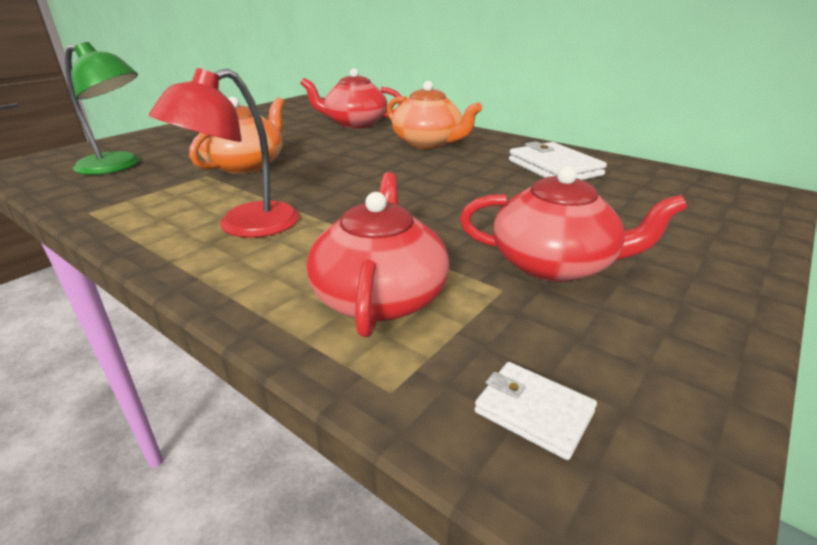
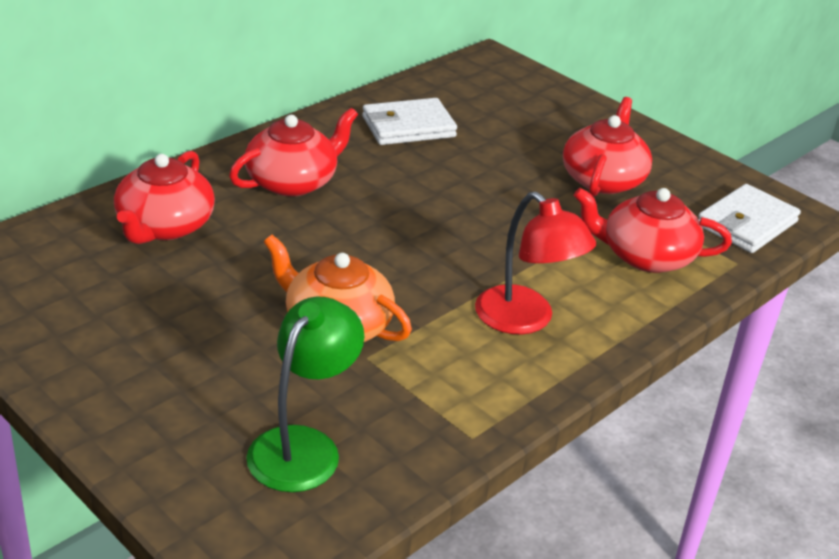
camera: 85 degrees left, 5 degrees up
orange teapot [387,81,482,149] -> red teapot [229,108,358,197]
white wallet [474,362,597,460] -> white wallet [698,184,801,253], size x1.80

